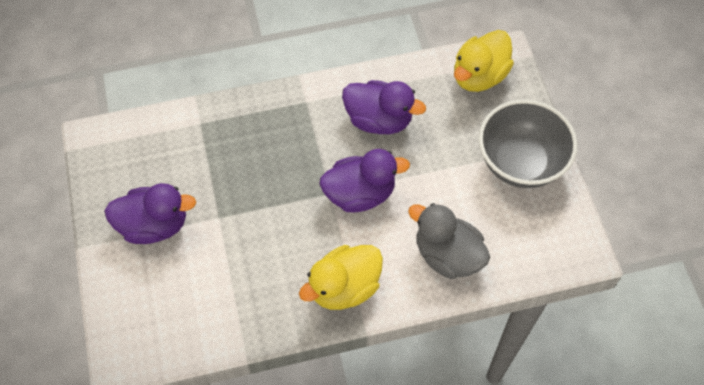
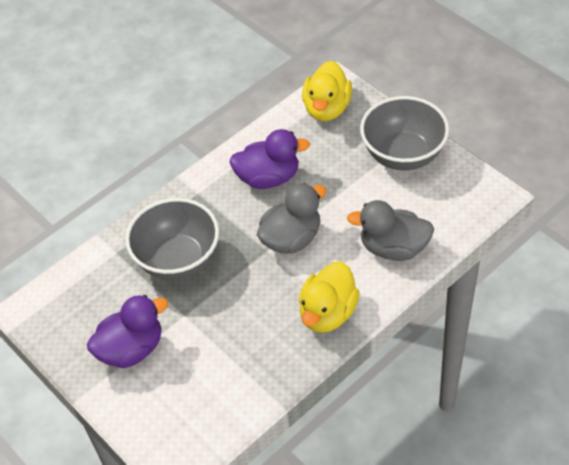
camera: 25 degrees left, 10 degrees down
purple duck [319,149,410,212] -> grey duck [257,183,326,254]
none -> grey bowl [125,198,219,280]

